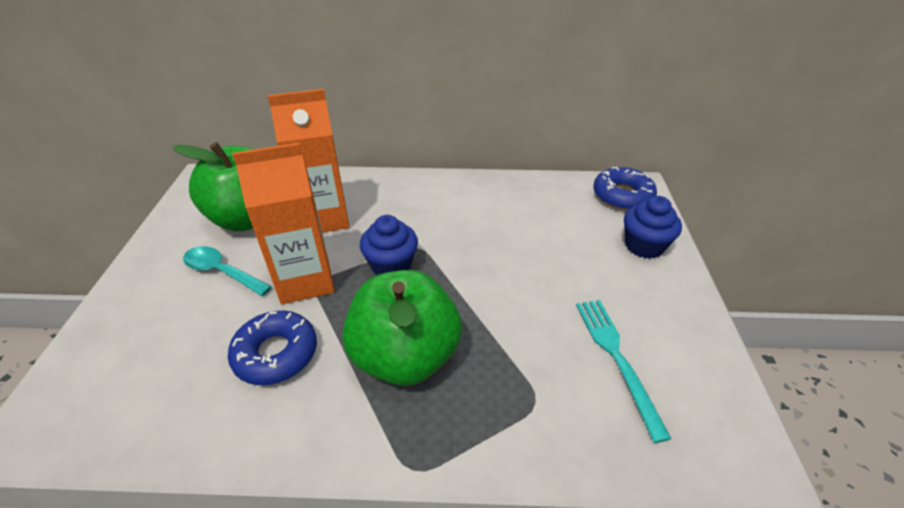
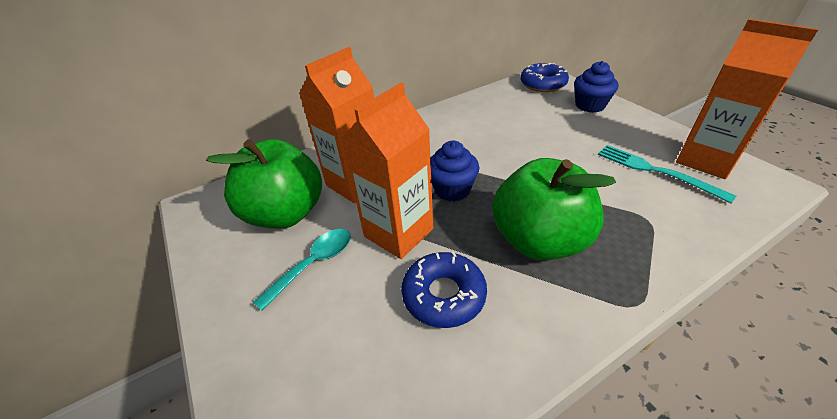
camera: 30 degrees left, 0 degrees up
turquoise spoon [183,246,272,296] -> turquoise spoon turned 135 degrees clockwise [253,229,351,311]
none -> orange carton [676,19,819,179]

